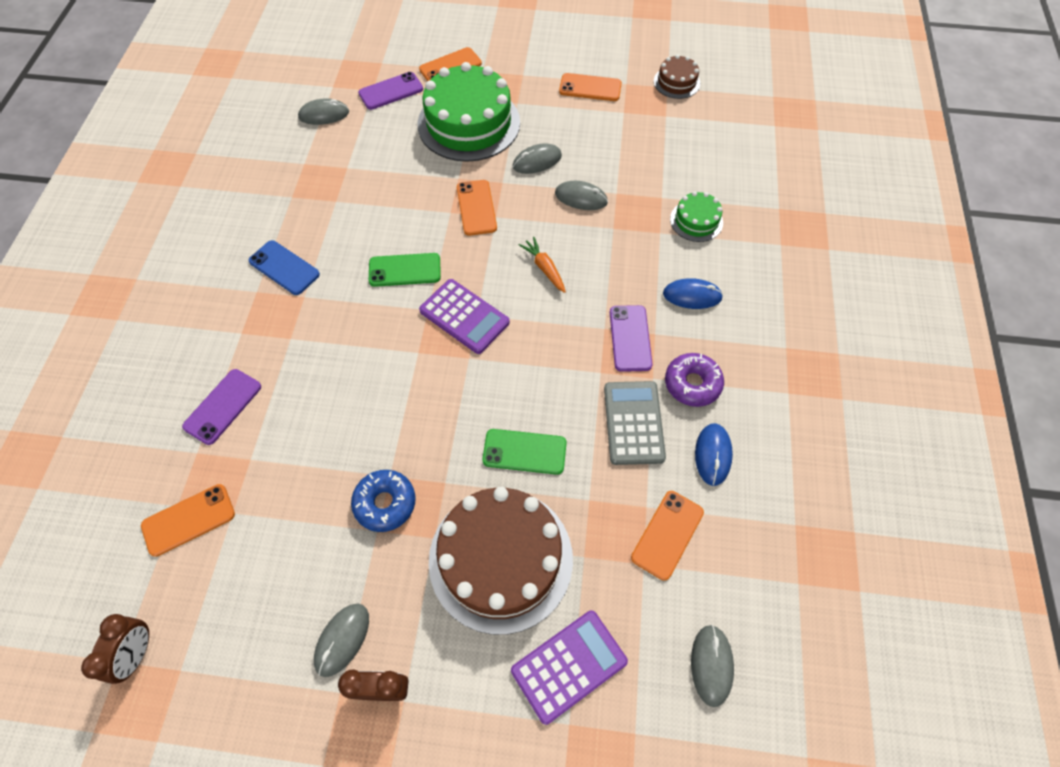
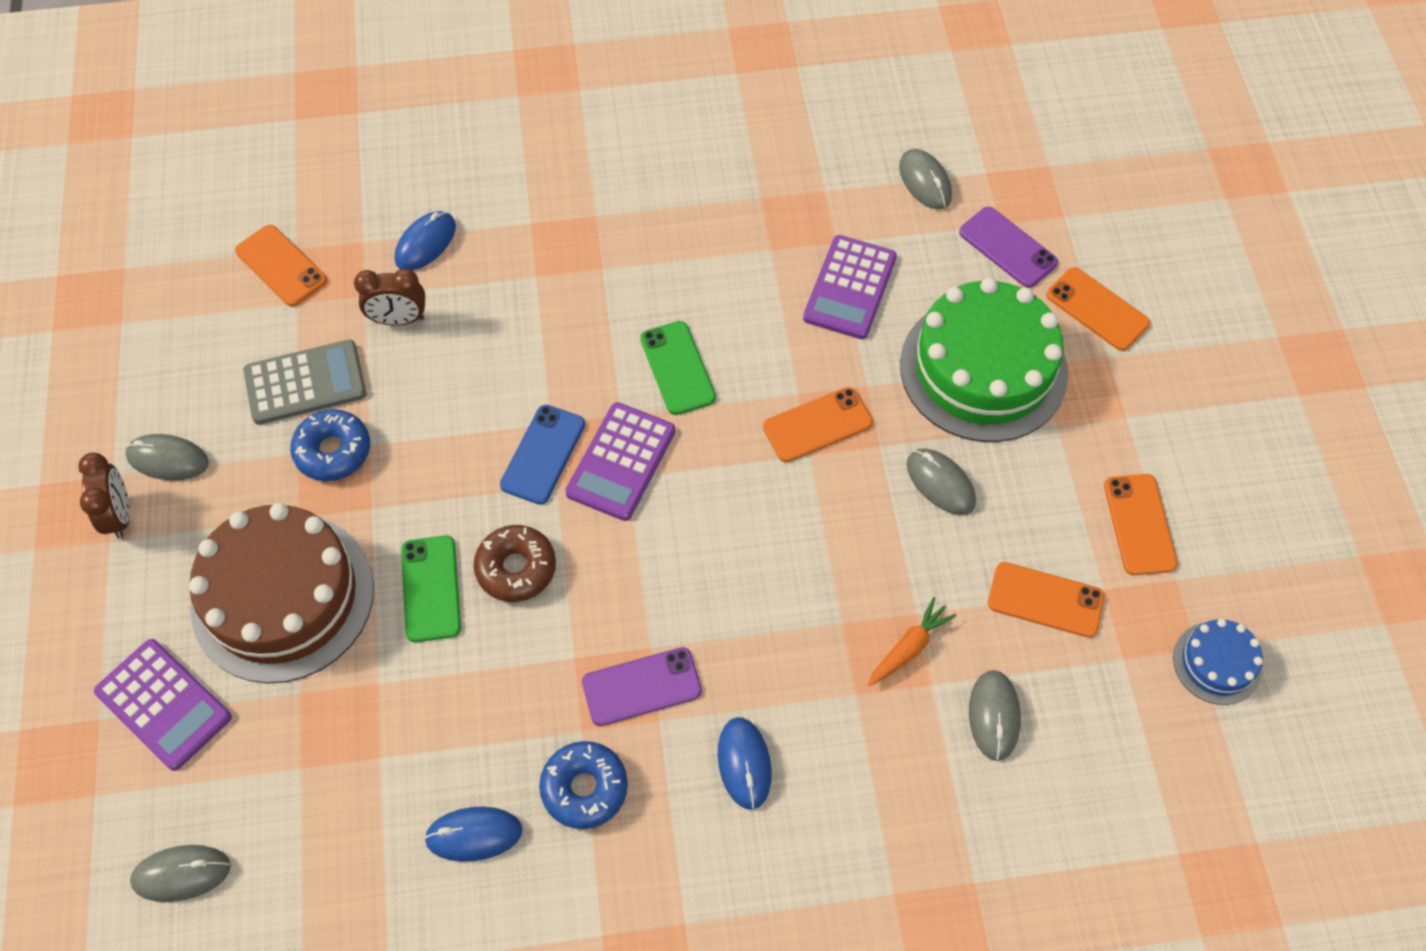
camera: 75 degrees right, 0 degrees up
brown clock [81,614,149,684] -> brown clock moved to [354,268,425,325]
purple phone [182,369,261,445] -> blue mouse [395,211,456,270]
blue phone [249,240,320,295] -> blue phone moved to [500,405,585,505]
orange carrot [519,237,566,293] -> orange carrot moved to [868,597,956,686]
grey mouse [555,181,608,210] -> grey mouse moved to [969,670,1021,761]
grey calculator [604,381,666,465] -> grey calculator moved to [243,340,366,425]
orange phone [631,491,704,581] -> orange phone moved to [988,562,1105,638]
brown cake [654,54,700,99] -> blue cake [1173,619,1263,705]
purple donut [665,353,724,407] -> blue donut [539,741,628,829]
green cake [670,191,723,242] -> none
none -> brown donut [474,525,556,602]
none -> purple calculator [803,235,897,339]

